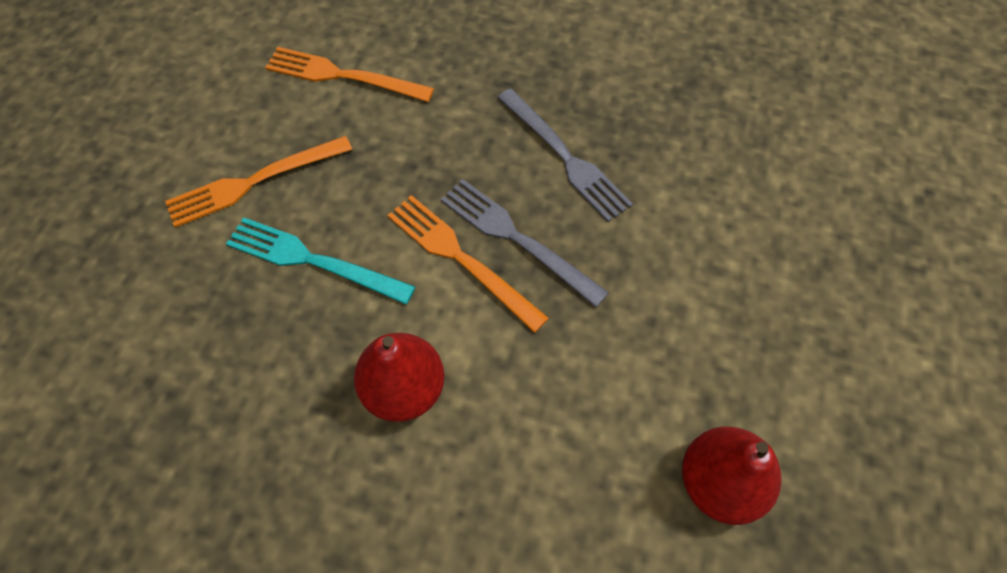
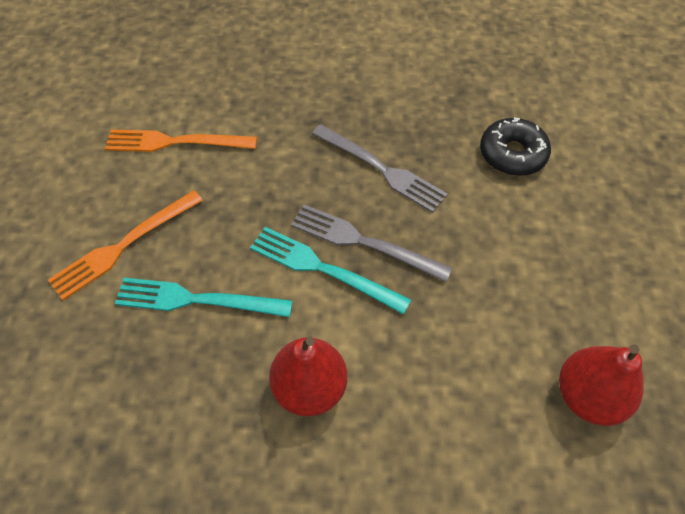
camera: 15 degrees left, 5 degrees down
orange fork [387,195,549,333] -> turquoise fork [250,227,411,315]
none -> black donut [480,118,551,176]

